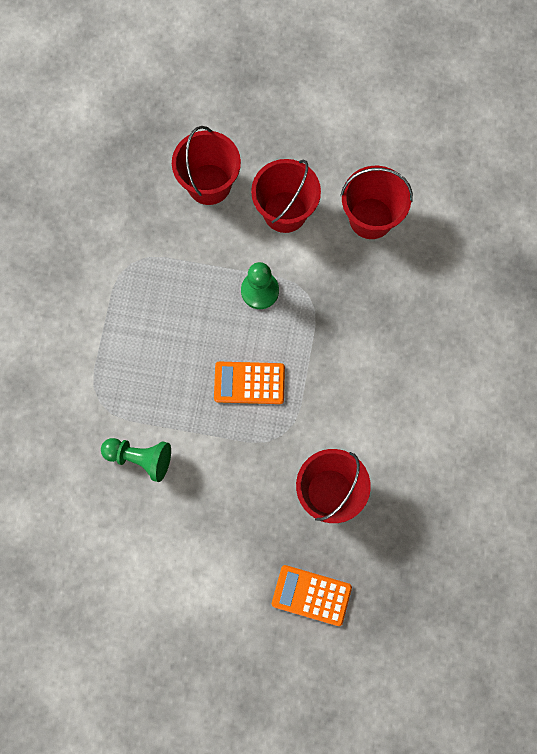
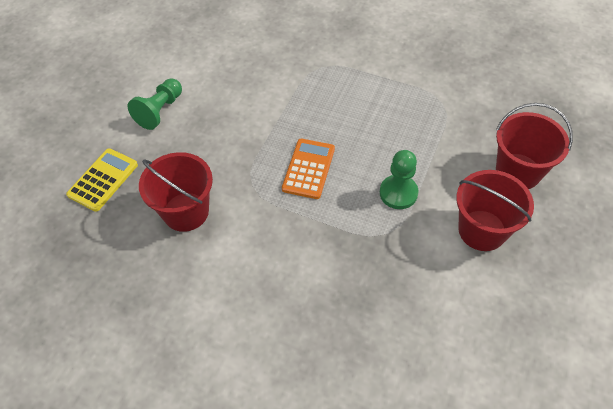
camera: 105 degrees right, 20 degrees down
green pawn [101,438,171,482] -> green pawn moved to [128,78,182,130]
orange calculator [272,565,352,626] -> yellow calculator [66,148,138,212]
red bucket [340,166,413,239] -> none

